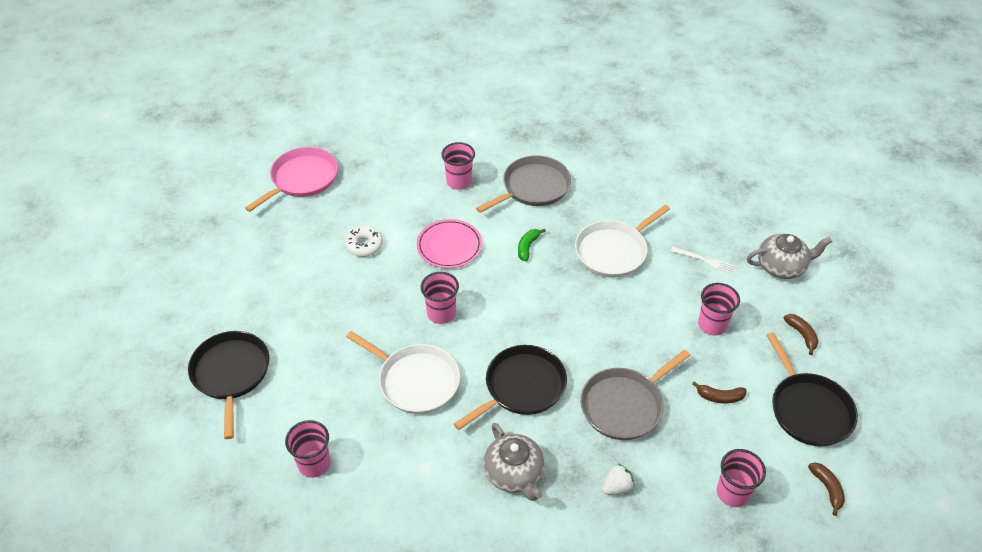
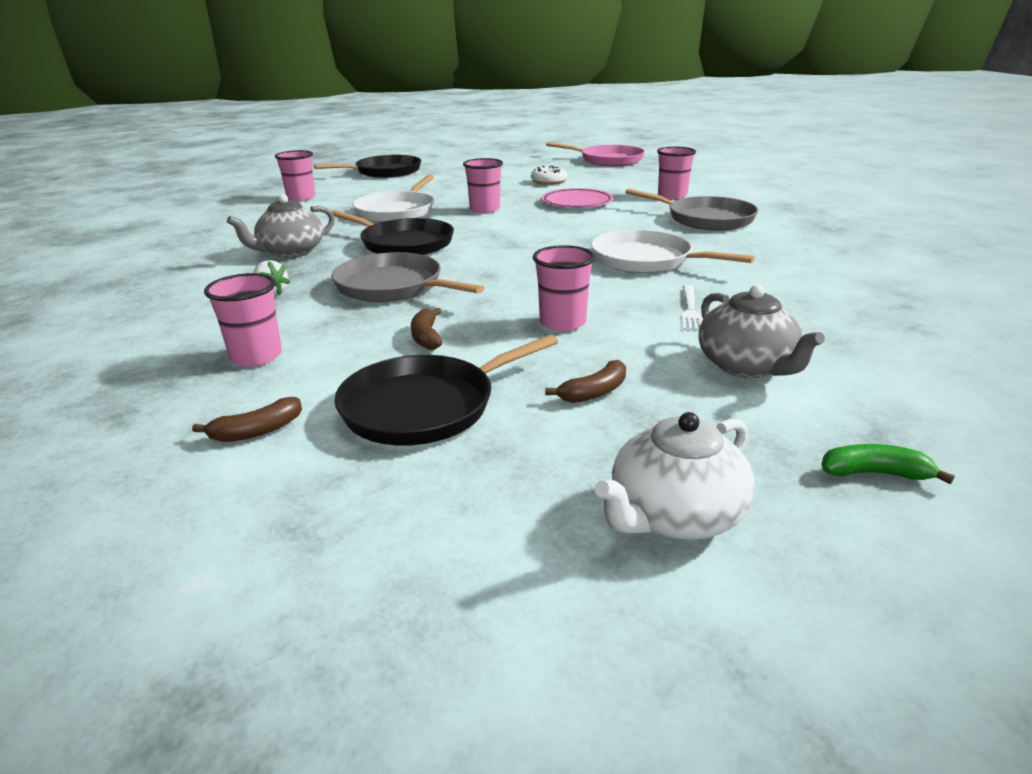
camera: 75 degrees right, 20 degrees down
green banana [518,229,546,261] -> green banana moved to [821,444,955,484]
none -> white teapot [595,412,755,540]

